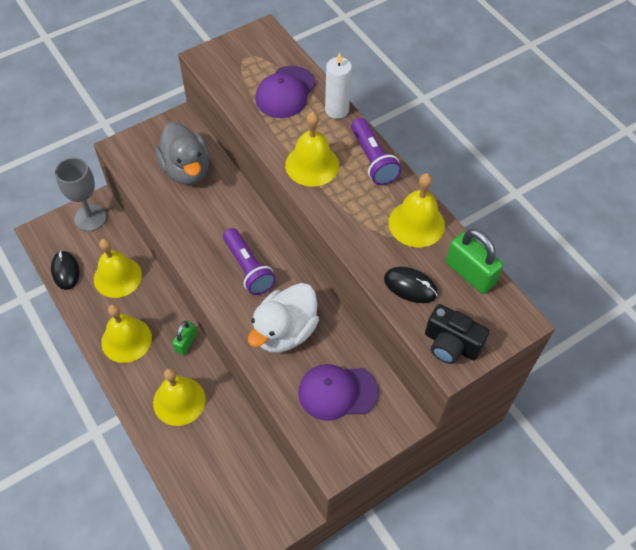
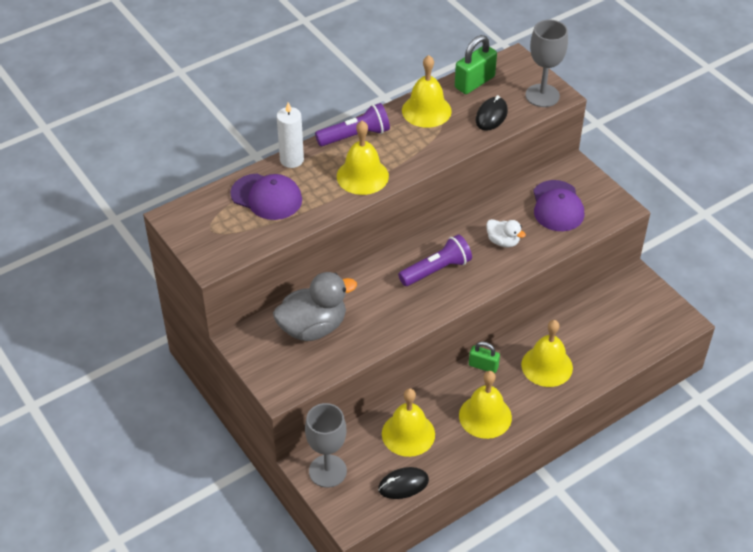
camera: 90 degrees left, 10 degrees down
white duck [248,283,319,353] -> white duck [486,219,526,247], size x0.52
black camera [425,304,489,364] -> grey goblet [525,20,568,107]

